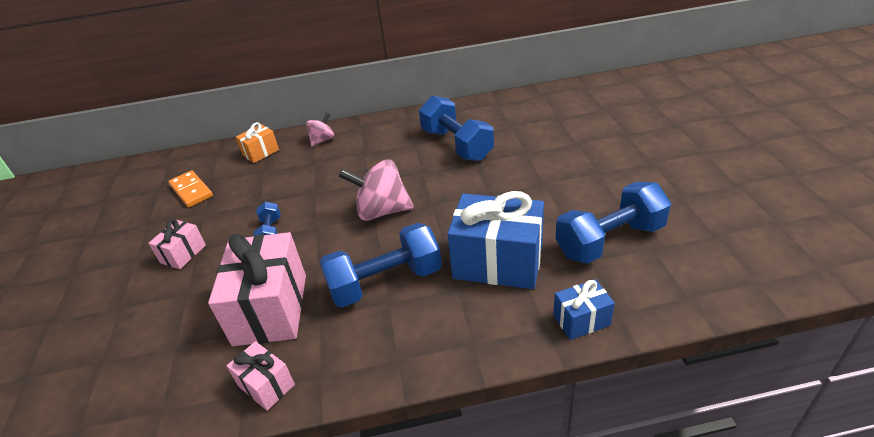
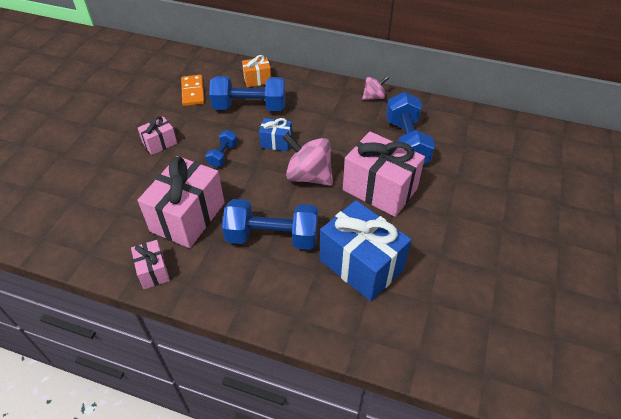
camera: 25 degrees right, 10 degrees up
pink spinning top [306,113,334,147] -> pink spinning top moved to [362,76,389,100]
blue gift [553,279,615,340] -> blue gift moved to [259,118,292,151]
blue dumbbell [555,182,671,264] -> blue dumbbell moved to [209,76,286,111]
none -> pink gift [343,131,425,217]

